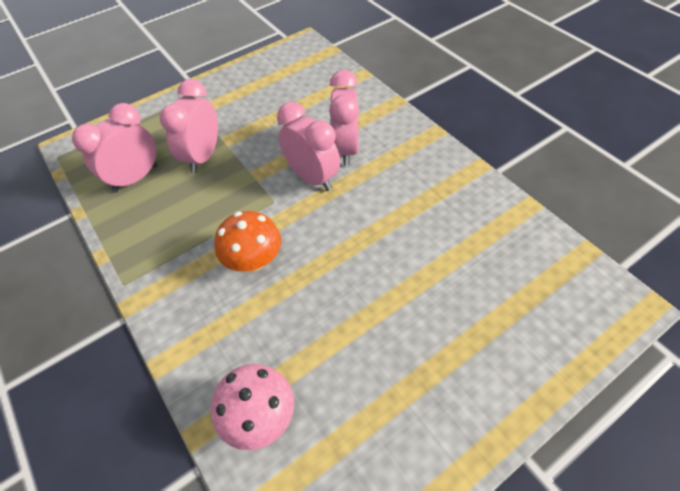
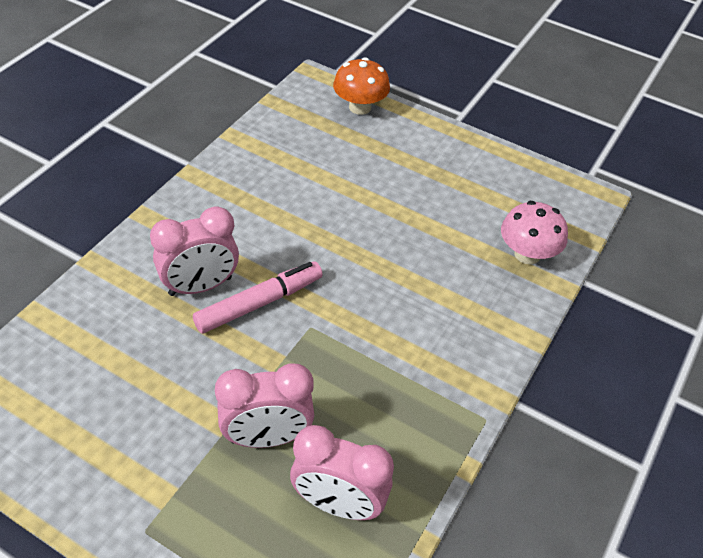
camera: 120 degrees left, 5 degrees down
orange mushroom [214,211,281,272] -> orange mushroom moved to [333,58,390,115]
pink clock [277,102,340,191] -> pink marker [193,261,323,334]

